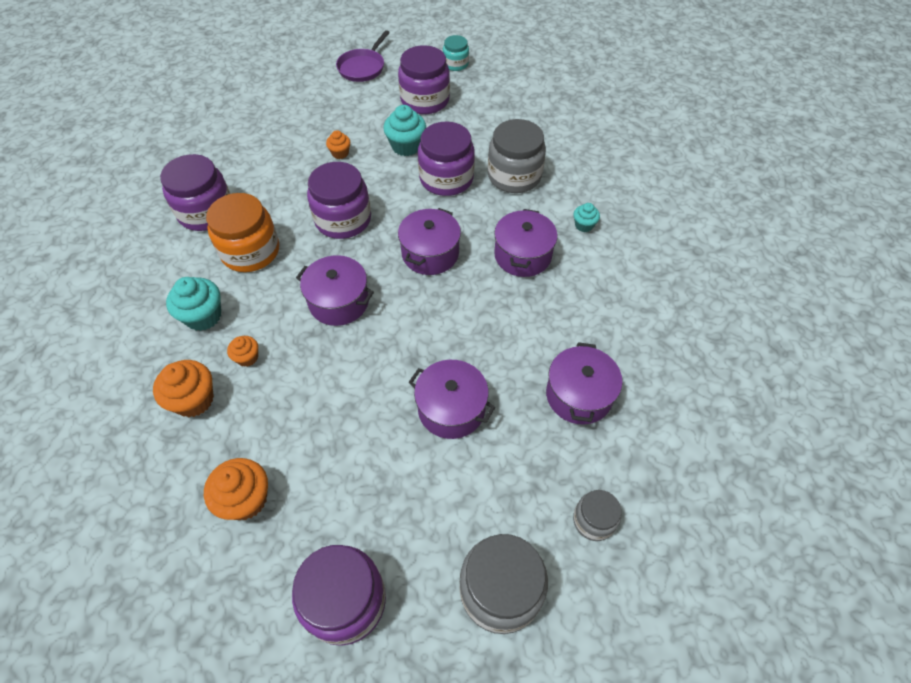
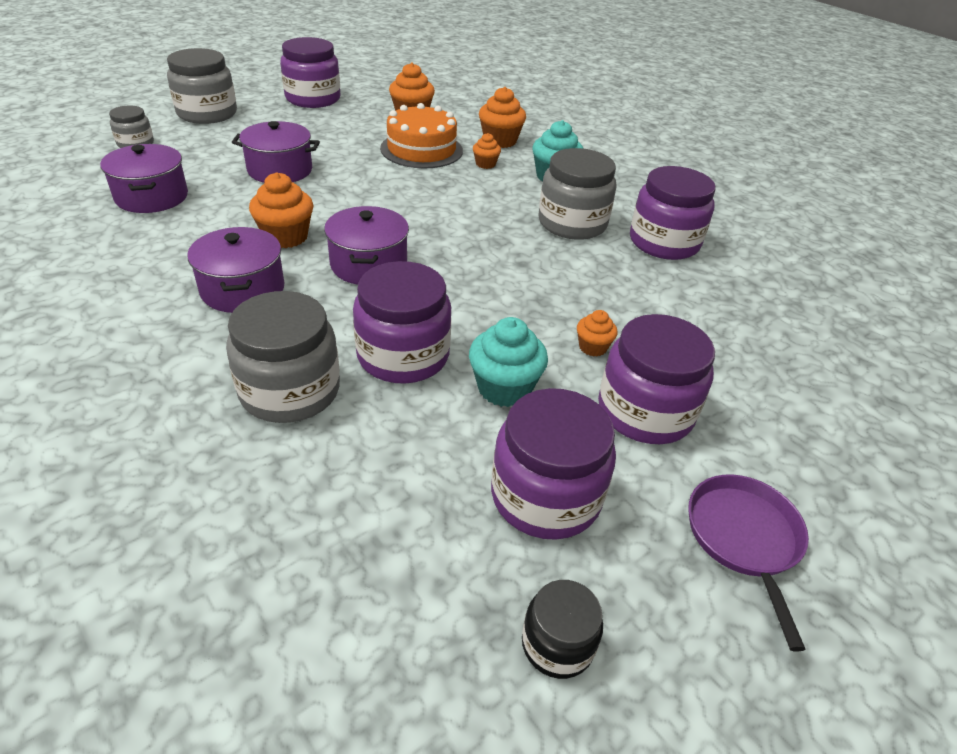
camera: 150 degrees right, 15 degrees down
orange jar [206,193,279,272] -> grey jar [539,148,616,240]
purple pot [296,255,374,326] -> none
purple jar [307,162,371,239] -> purple jar moved to [598,314,715,444]
turquoise jar [443,35,469,71] -> black jar [522,580,603,679]
turquoise cupcake [573,203,600,232] -> none
none -> orange cupcake [249,172,313,248]
none -> orange cake [380,103,463,168]

